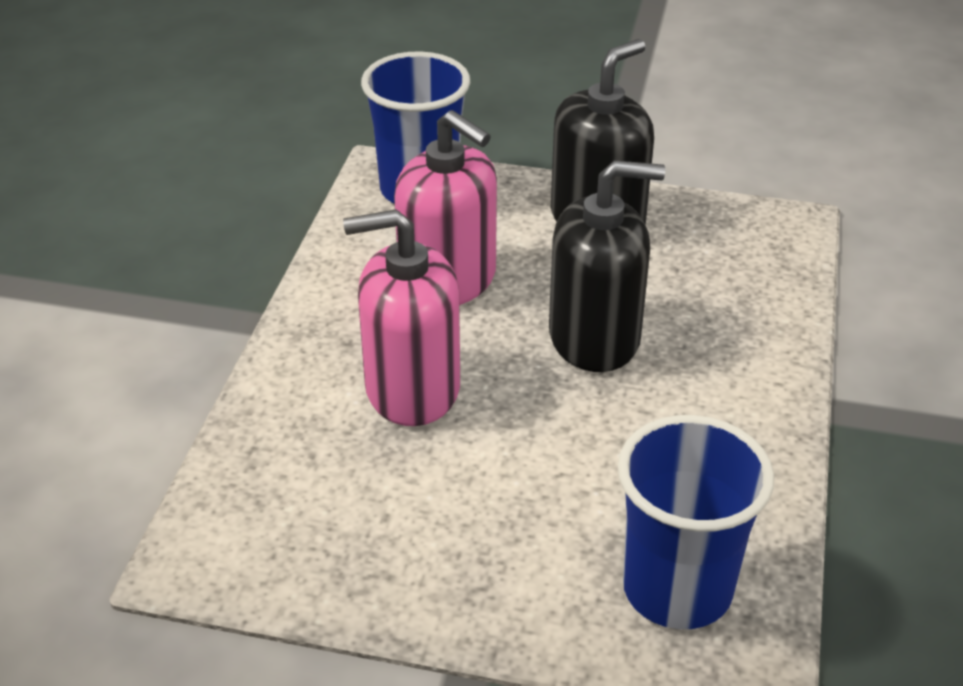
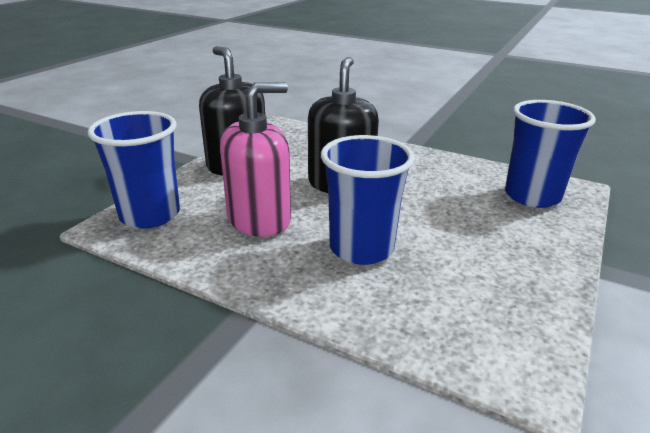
camera: 75 degrees left, 10 degrees down
pink soap dispenser [343,209,460,426] -> blue cup [321,135,415,265]

